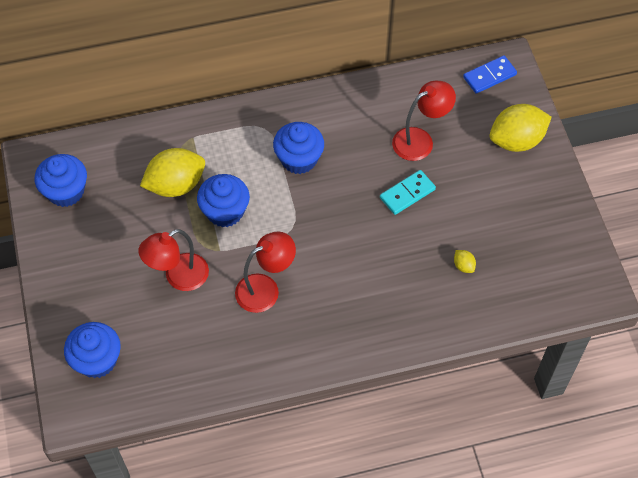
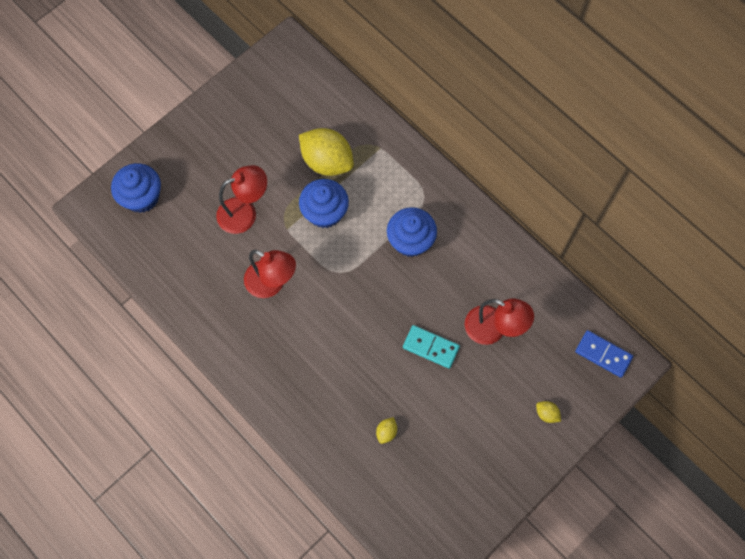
camera: 60 degrees right, 10 degrees up
blue cupcake [35,154,87,207] -> none
red lamp [138,229,209,291] -> red lamp turned 135 degrees clockwise [216,165,267,234]
yellow lemon [490,104,551,152] -> yellow lemon [536,401,561,423], size x0.42

